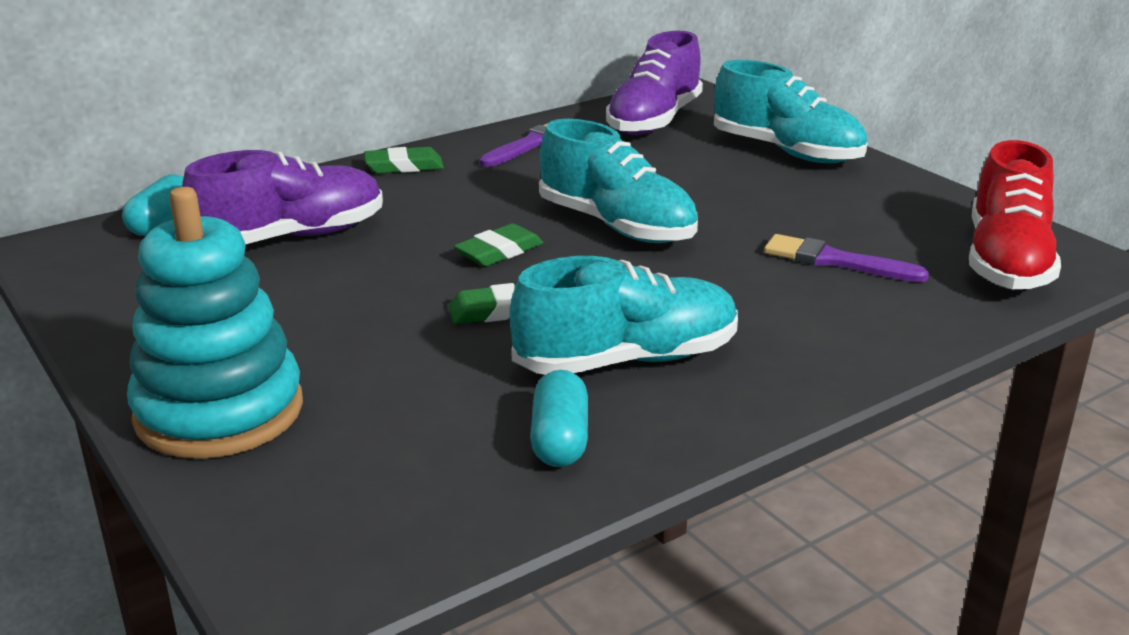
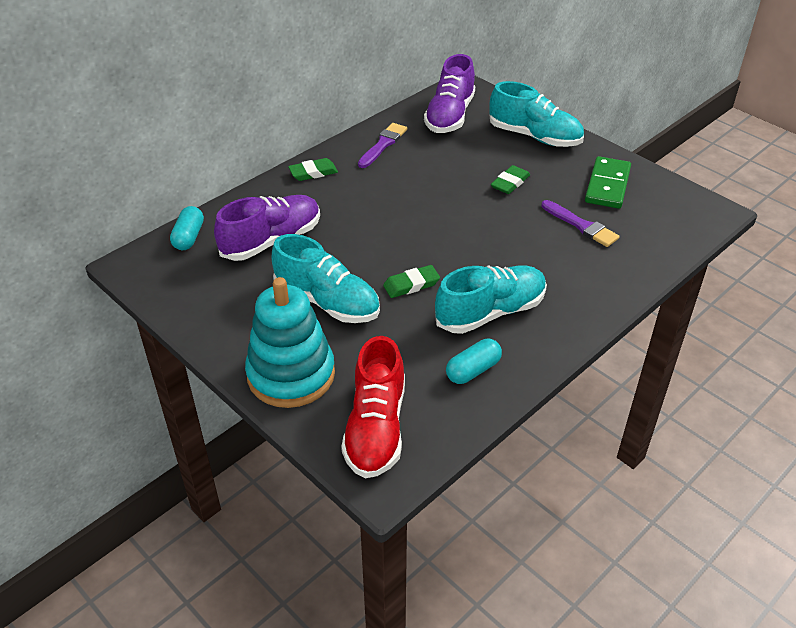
camera: 10 degrees left, 15 degrees up
green eraser [454,223,543,267] -> green eraser moved to [491,165,530,194]
turquoise capsule [530,370,588,467] -> turquoise capsule turned 60 degrees clockwise [446,339,502,384]
turquoise shoe [539,119,698,243] -> turquoise shoe moved to [272,234,380,323]
purple brush [764,234,929,282] -> purple brush turned 150 degrees counterclockwise [542,200,619,247]
red shoe [969,140,1061,289] -> red shoe moved to [341,336,405,478]
none -> green domino [585,156,631,209]

